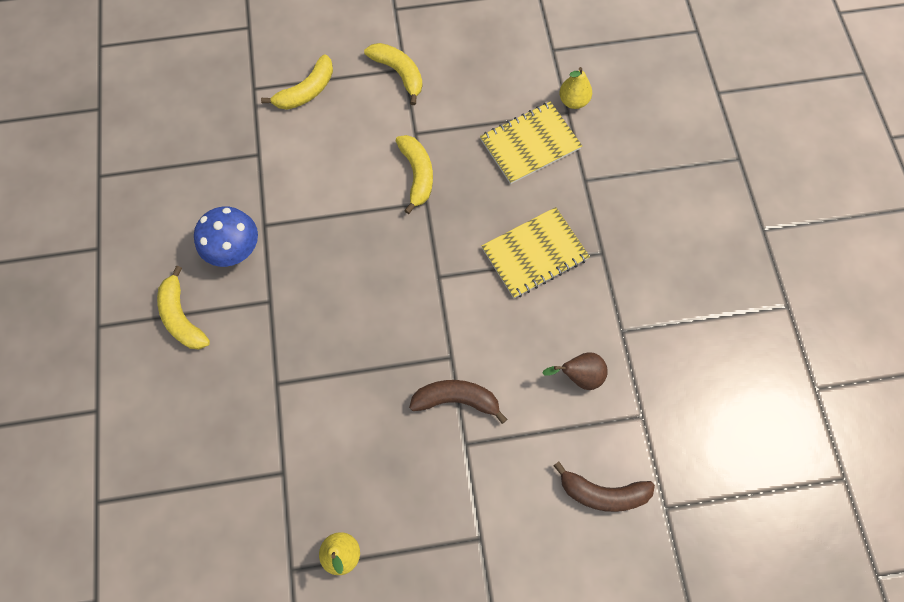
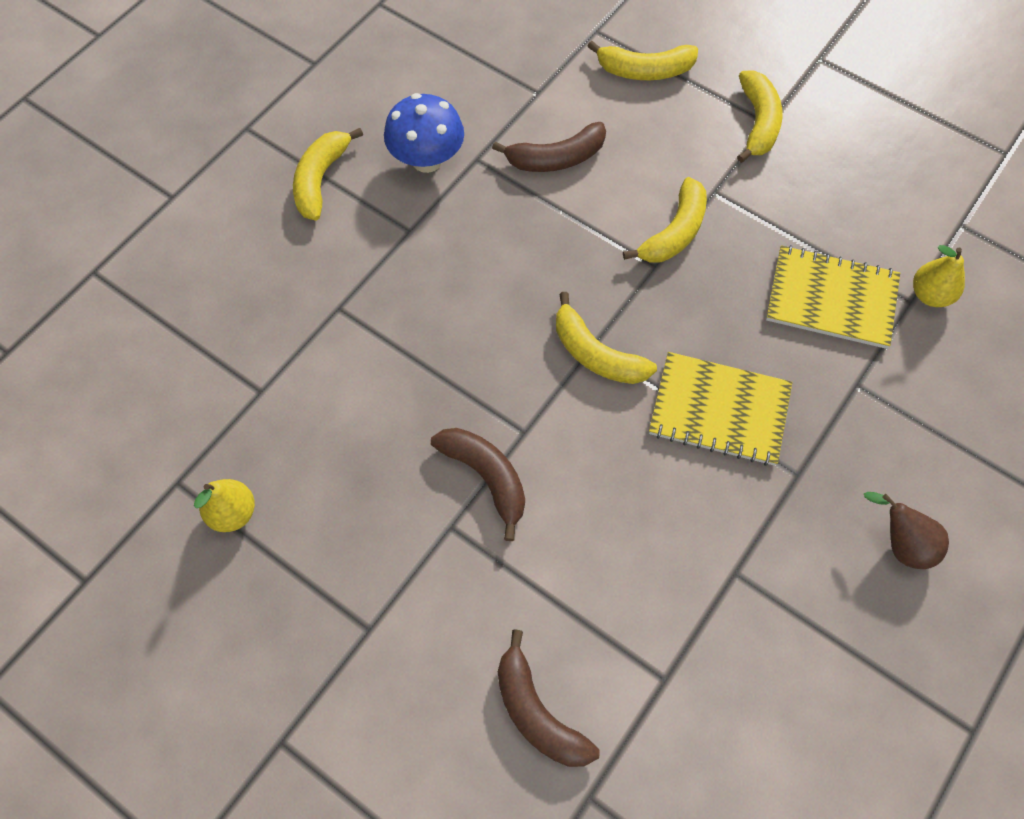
camera: 45 degrees right, 5 degrees down
brown pear [542,352,608,390] -> brown pear moved to [864,492,949,569]
none -> brown banana [492,122,606,172]
none -> yellow banana [556,292,657,384]

